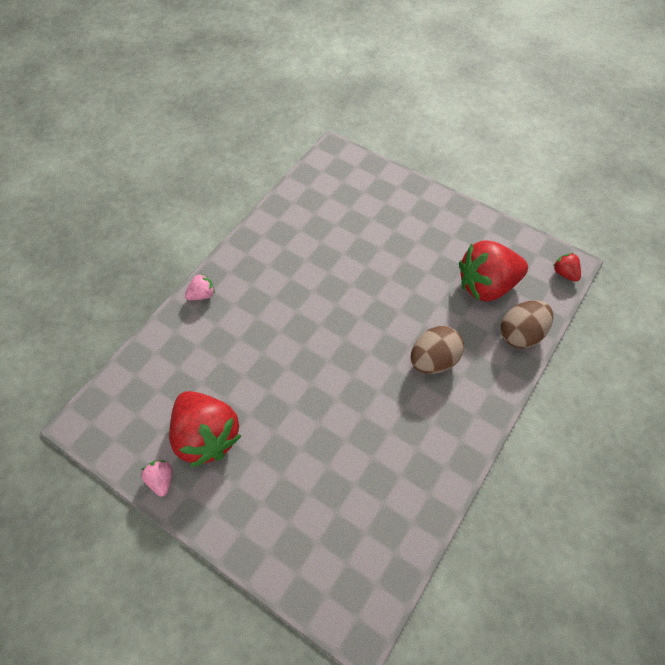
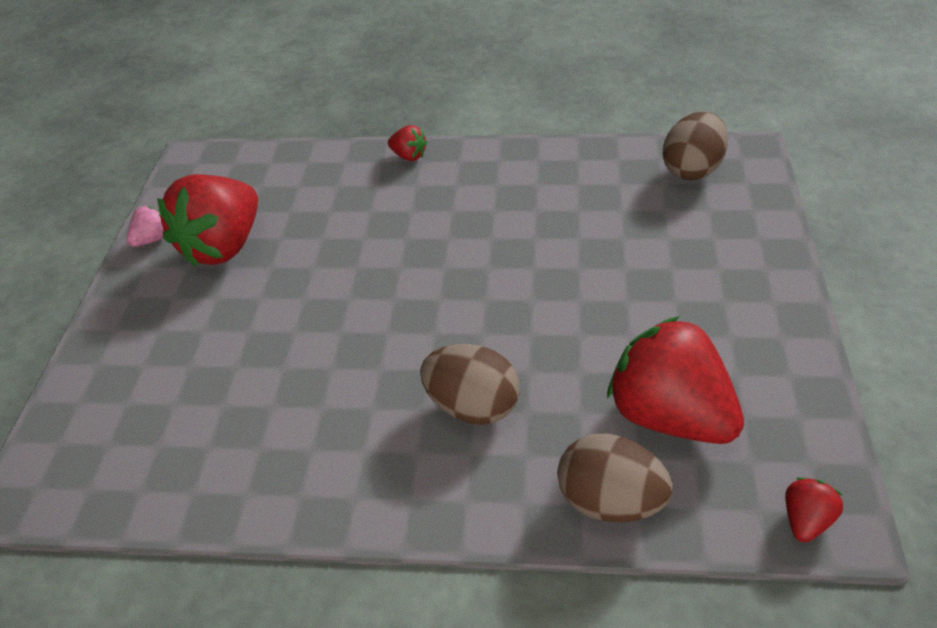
camera: 65 degrees right, 15 degrees down
pink strawberry [185,273,215,300] -> red strawberry [388,125,427,161]
none -> brown egg [663,111,728,181]

